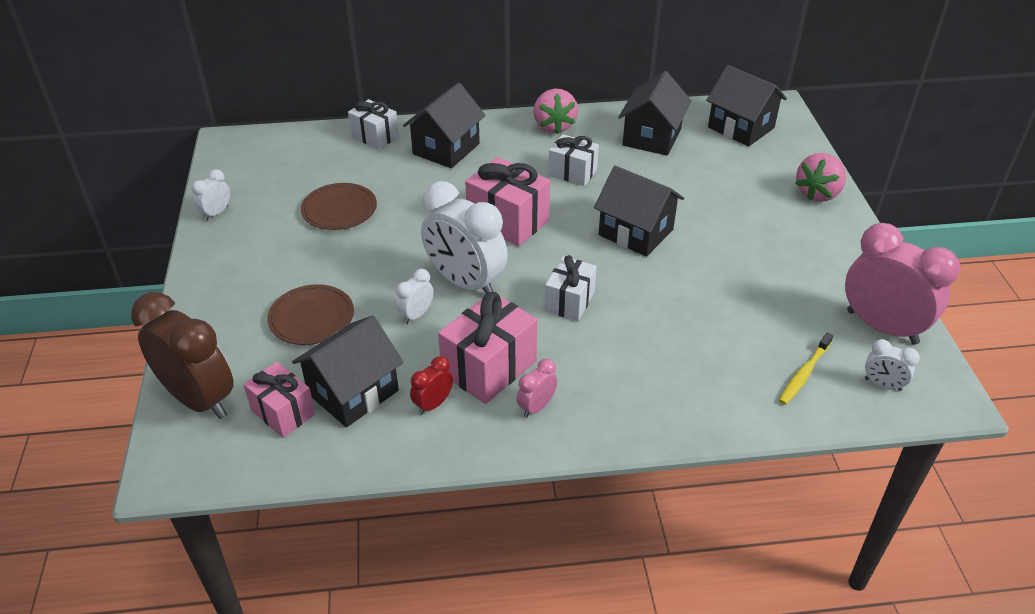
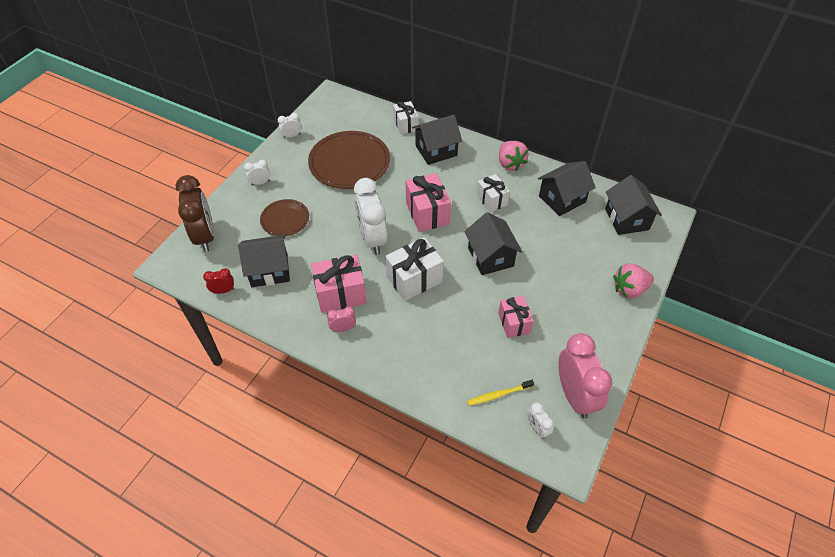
camera: 35 degrees right, 10 degrees up
pink gift [243,362,315,438] -> pink gift moved to [498,296,533,338]
brown plate [301,183,377,230] -> brown plate [308,131,390,189], size x1.79
white clock [396,269,433,324] -> white clock moved to [244,160,270,185]
red clock [410,356,453,415] -> red clock moved to [203,268,234,294]
pink strawberry [533,88,578,134] -> pink strawberry turned 45 degrees counterclockwise [499,141,529,171]
white gift [545,255,597,321] -> white gift [385,237,444,301], size x1.54

